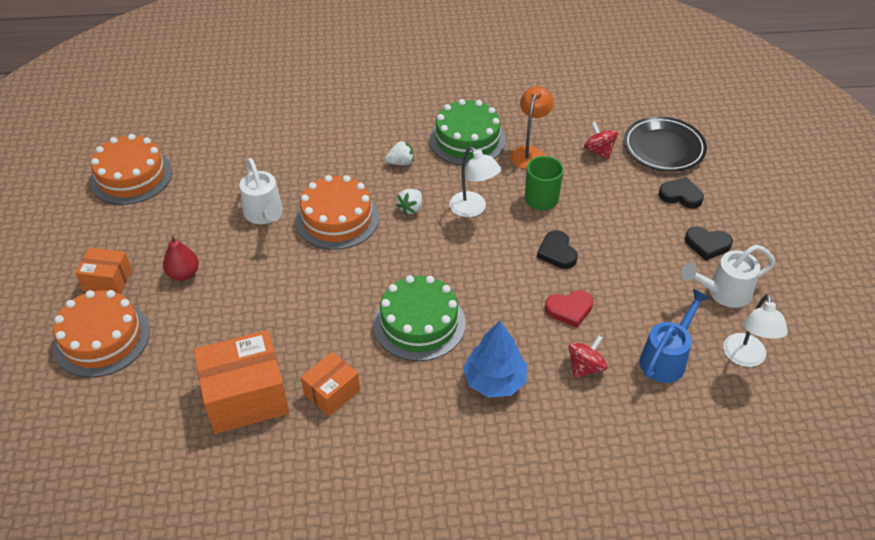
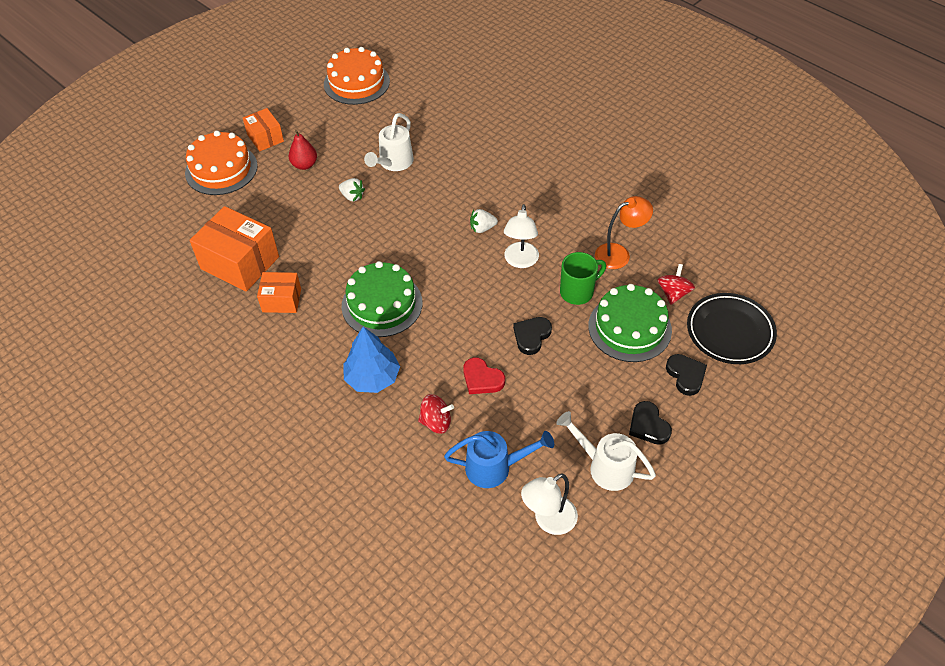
camera: 50 degrees right, 5 degrees up
orange cake [295,175,379,250] -> none
white strawberry [385,140,414,165] -> white strawberry moved to [339,178,365,201]
green cake [429,99,506,166] -> green cake moved to [588,284,672,362]

